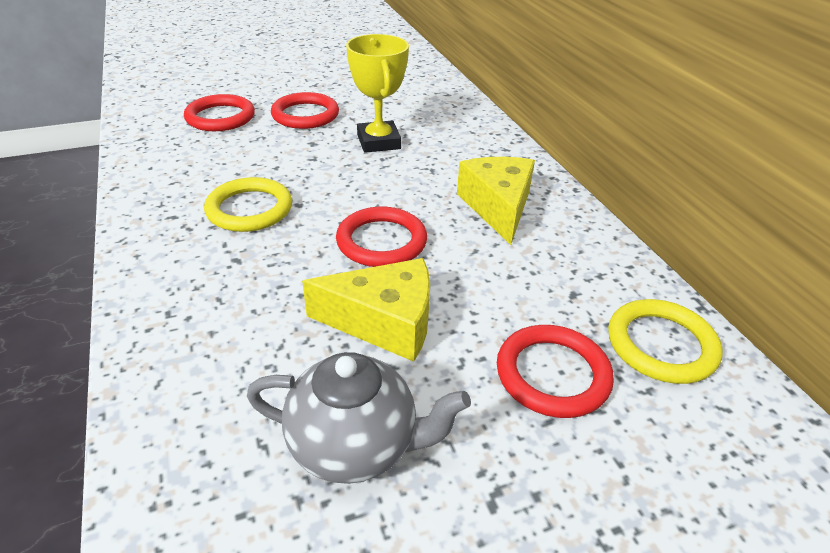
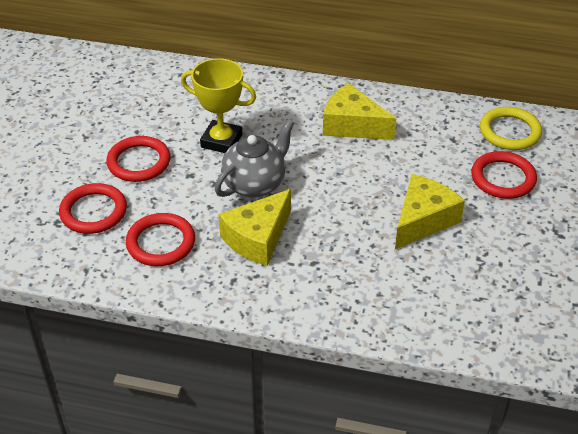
camera: 55 degrees left, 5 degrees up
yellow ring [204,177,292,232] -> yellow cheese [218,189,291,266]
grey teapot [247,352,471,484] -> grey teapot moved to [215,119,294,198]
red ring [336,207,427,267] -> red ring moved to [126,213,195,266]

